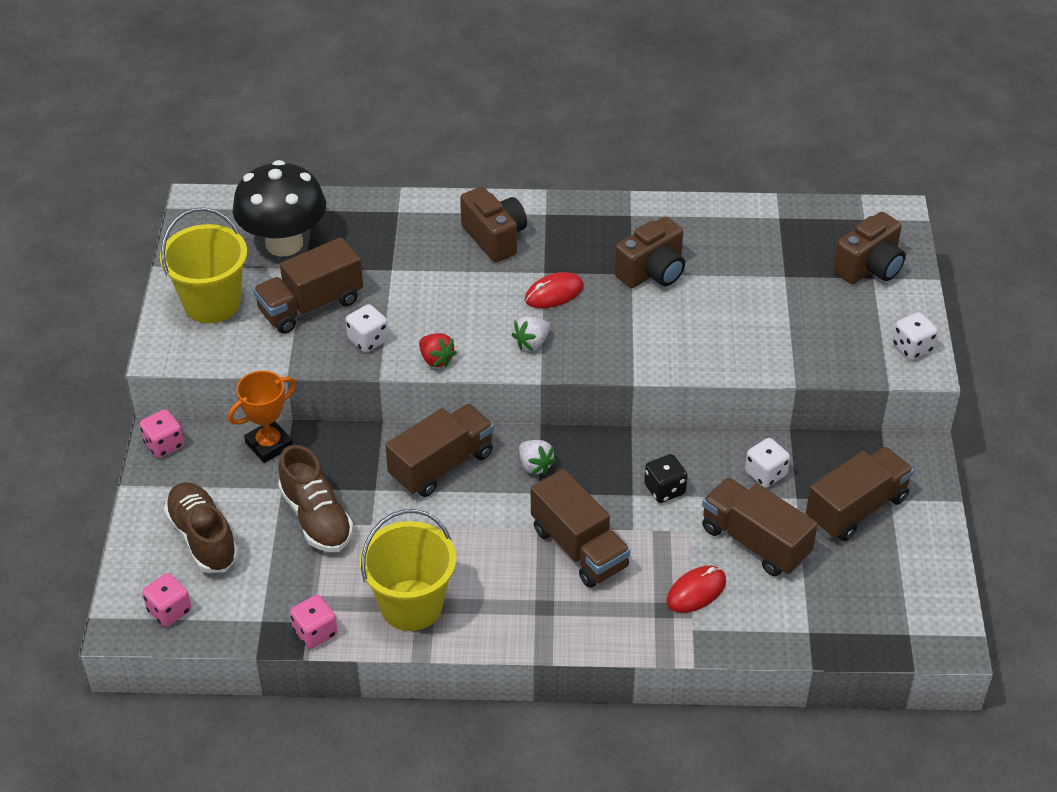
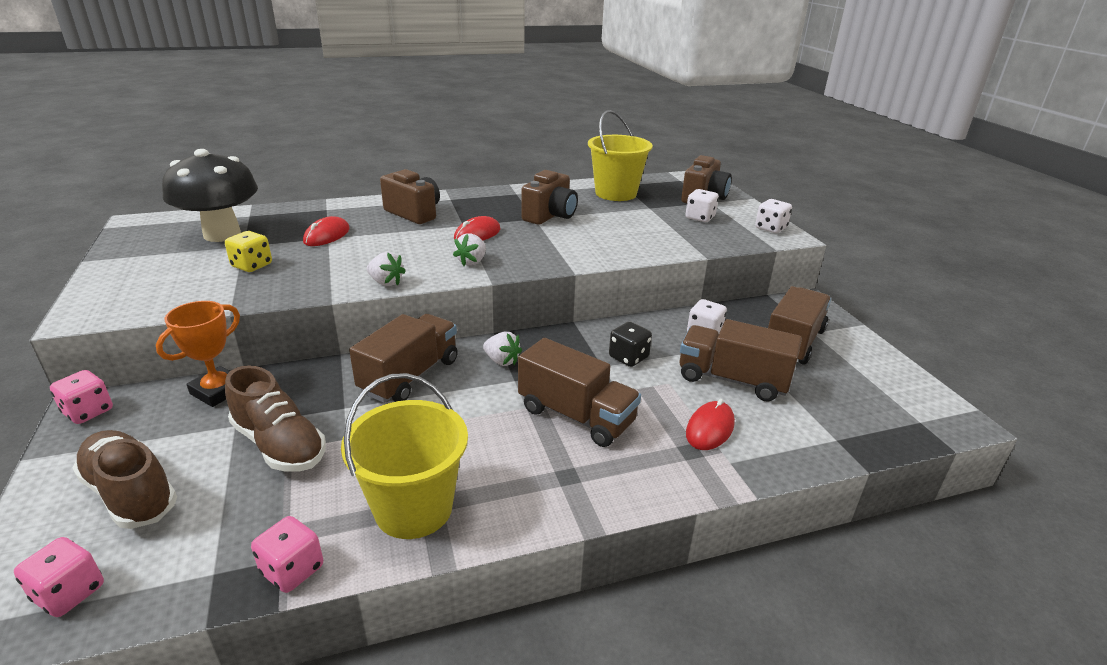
camera: 20 degrees left, 15 degrees down
yellow bucket [160,207,247,323] -> yellow bucket moved to [588,110,653,201]
brown truck [253,237,363,334] -> yellow dice [225,231,272,272]
white dice [346,304,389,353] -> white dice moved to [685,189,719,222]
red strawberry [419,333,457,368] -> white strawberry [367,252,406,286]
none -> red mouse [303,216,350,246]

